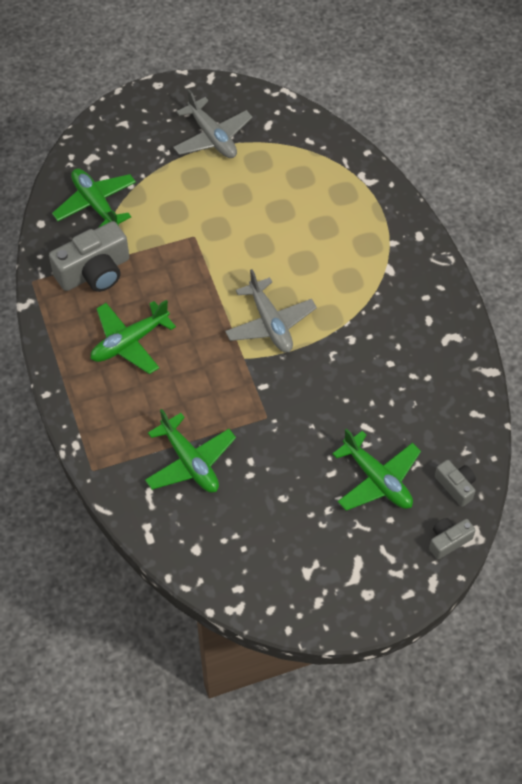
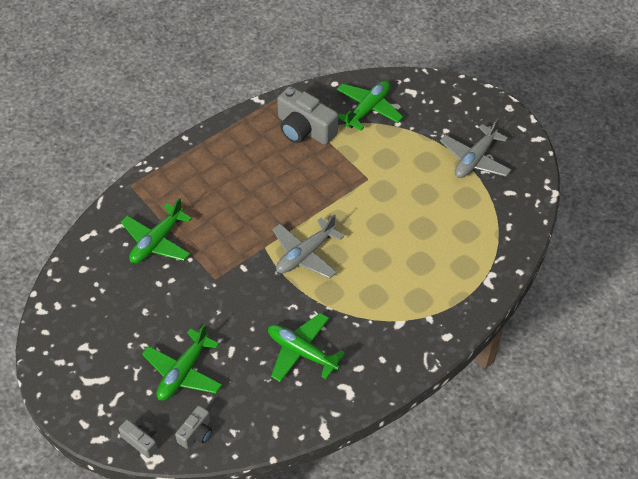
camera: 70 degrees right, 5 degrees down
green plane [91,300,176,374] -> green plane moved to [268,313,345,382]

